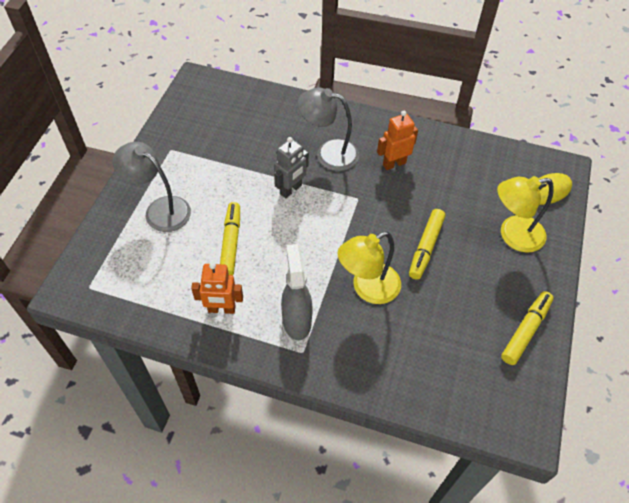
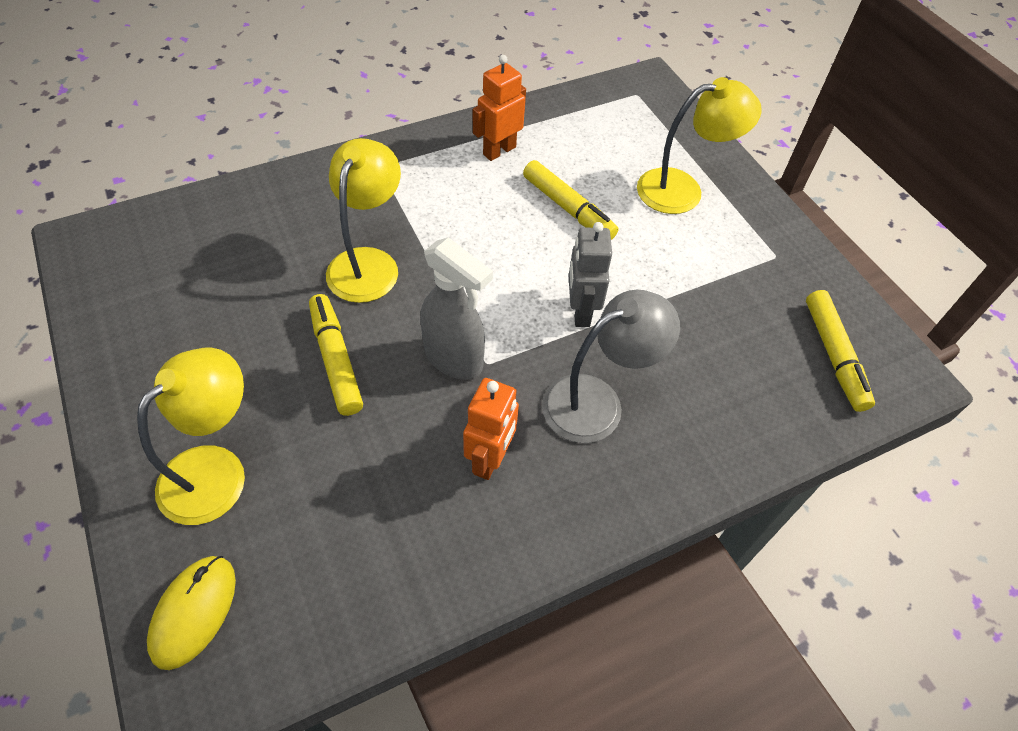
camera: 135 degrees right, 0 degrees up
grey lamp [113,142,191,232] -> yellow lamp [637,77,762,214]
grey spray bottle [281,244,313,340] -> grey spray bottle moved to [421,237,493,380]
yellow marker [501,291,554,365] -> yellow marker moved to [806,290,875,412]

